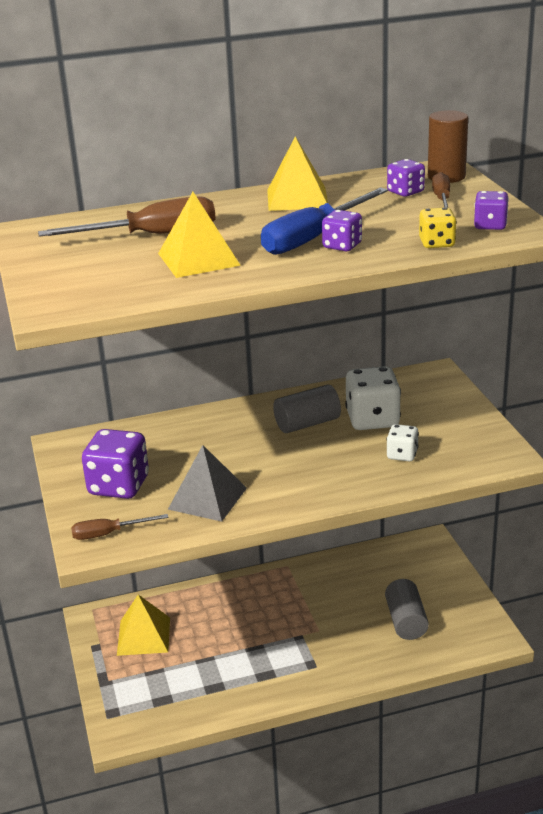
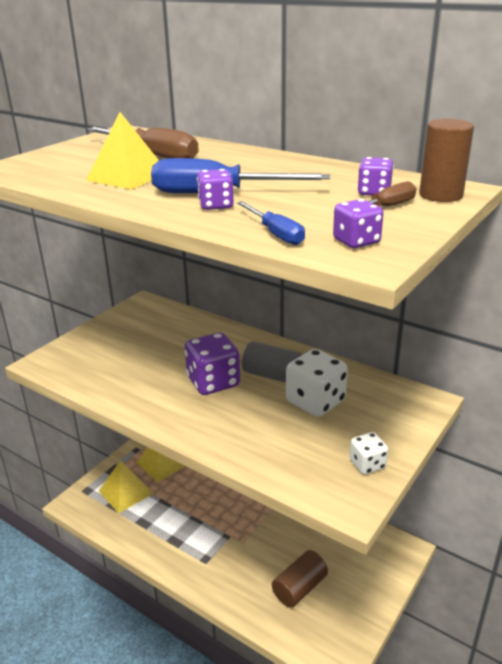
camera: 50 degrees right, 0 degrees up
brown screwdriver [71,514,168,540] -> none
purple dice [82,429,149,499] -> purple dice moved to [185,333,240,395]
grey pyramid [168,445,247,522] -> none
yellow pyramid [267,136,328,211] -> yellow pyramid moved to [99,460,153,513]
grey cylinder [385,579,429,640] -> brown cylinder [272,550,328,608]
white dice [387,424,419,462] -> white dice moved to [349,432,388,474]
yellow dice [419,208,457,248] -> blue screwdriver [237,201,305,245]

